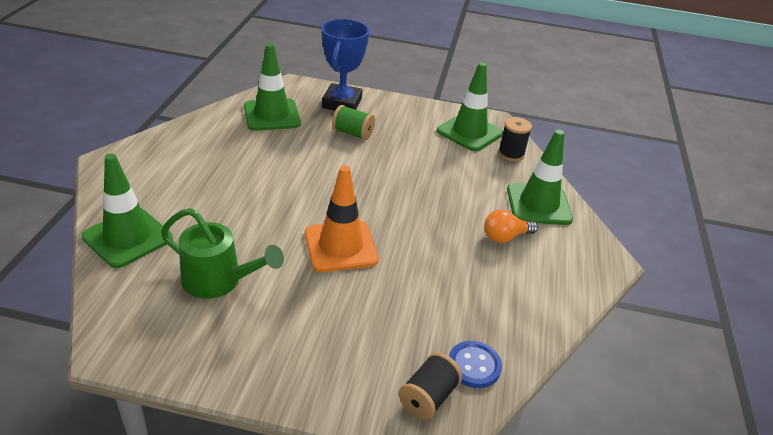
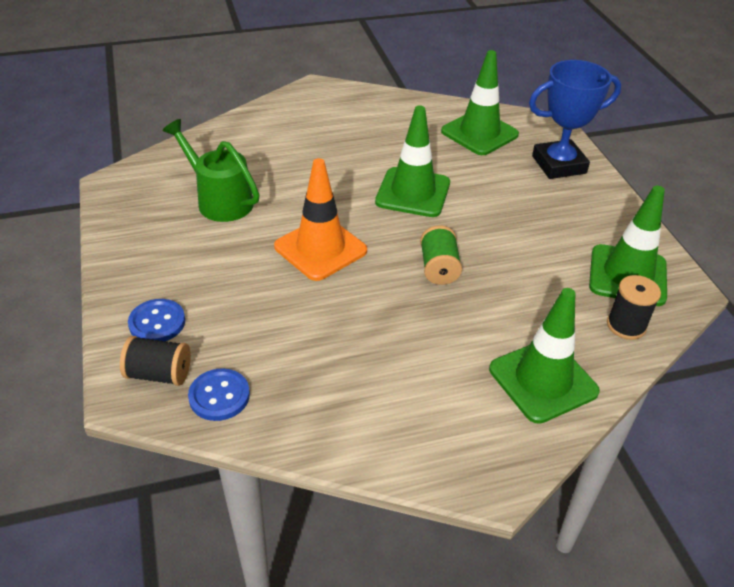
camera: 65 degrees right, 5 degrees up
green traffic cone [82,154,173,268] -> green traffic cone moved to [375,105,450,217]
green watering can [161,208,284,299] -> green watering can turned 135 degrees clockwise [162,119,260,222]
green spool [332,105,375,140] -> green spool moved to [420,225,462,285]
orange light bulb [484,209,538,243] -> none
none -> blue button [128,299,185,341]

